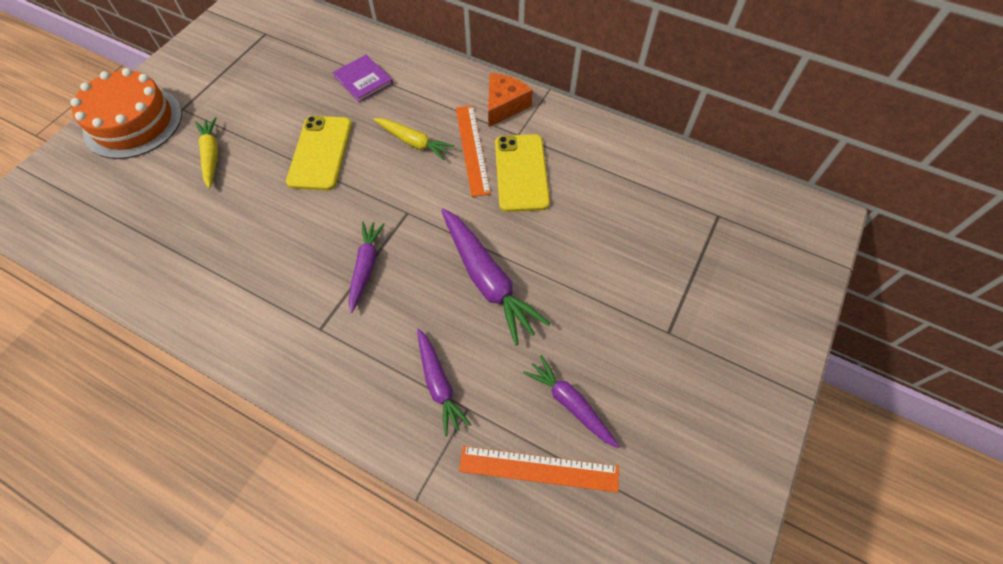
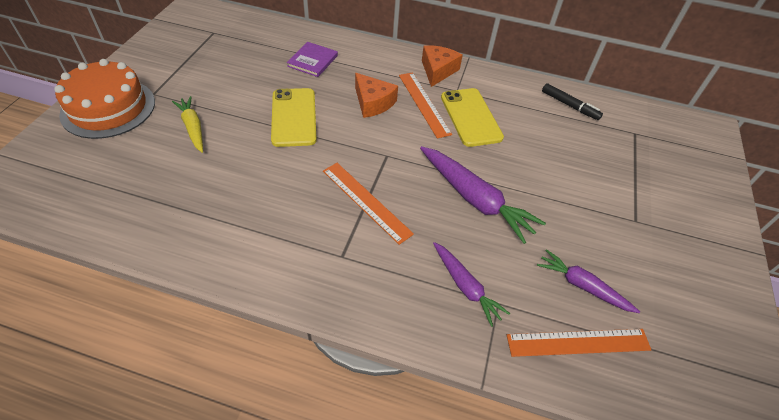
camera: 15 degrees left, 10 degrees down
purple book [332,55,393,103] -> purple book turned 75 degrees clockwise [287,42,338,77]
purple carrot [348,221,385,313] -> orange ruler [323,163,414,245]
yellow carrot [373,118,454,160] -> orange cheese [355,73,398,118]
none -> black marker [542,83,603,120]

